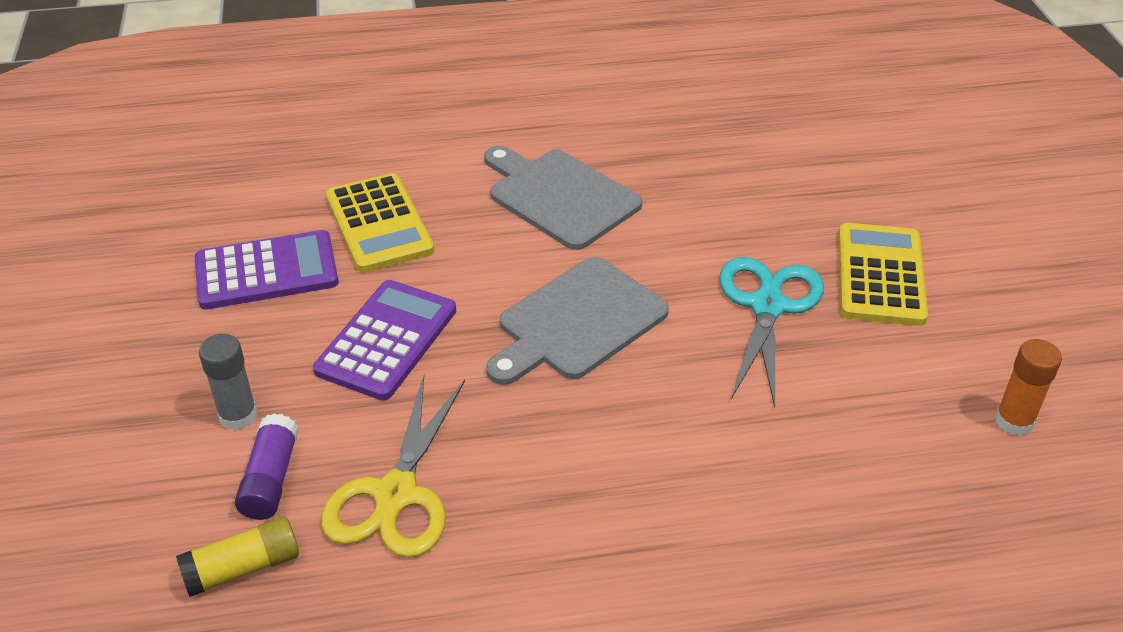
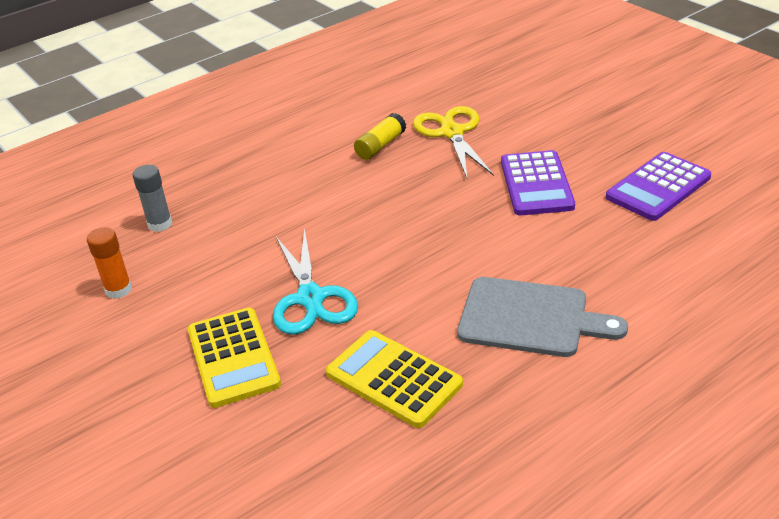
camera: 155 degrees right, 5 degrees down
yellow glue stick [176,516,299,597] -> yellow glue stick moved to [354,113,406,160]
grey glue stick [199,334,257,430] -> grey glue stick moved to [133,165,172,232]
purple glue stick [235,414,299,520] -> none
yellow calculator [326,173,434,272] -> yellow calculator moved to [326,330,463,428]
grey cutting board [486,257,669,385] -> none

